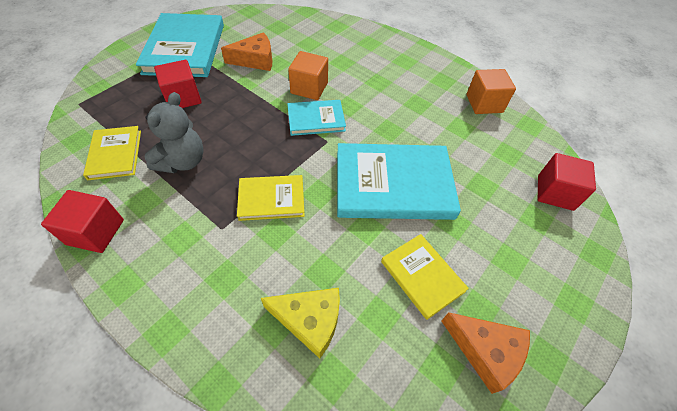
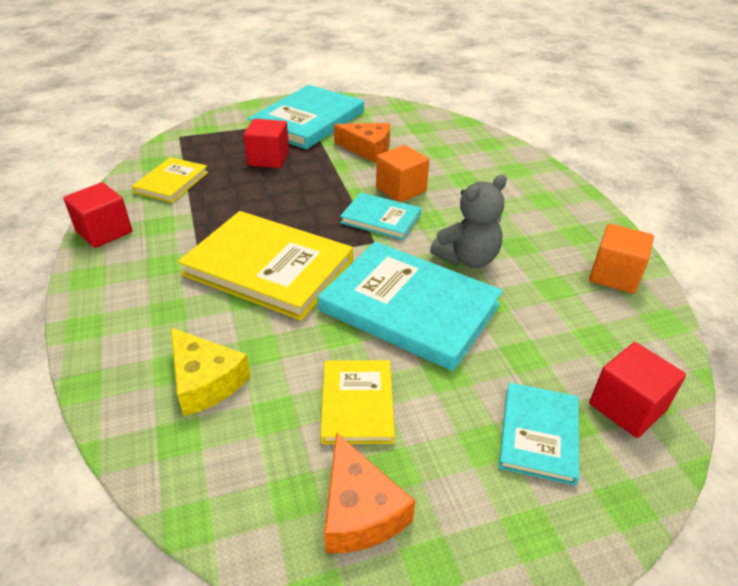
camera: 35 degrees right, 15 degrees down
grey teddy bear [144,92,204,173] -> grey teddy bear moved to [430,175,507,268]
yellow book [237,175,305,221] -> yellow book [178,211,353,321], size x1.85
none -> turquoise book [499,383,579,486]

